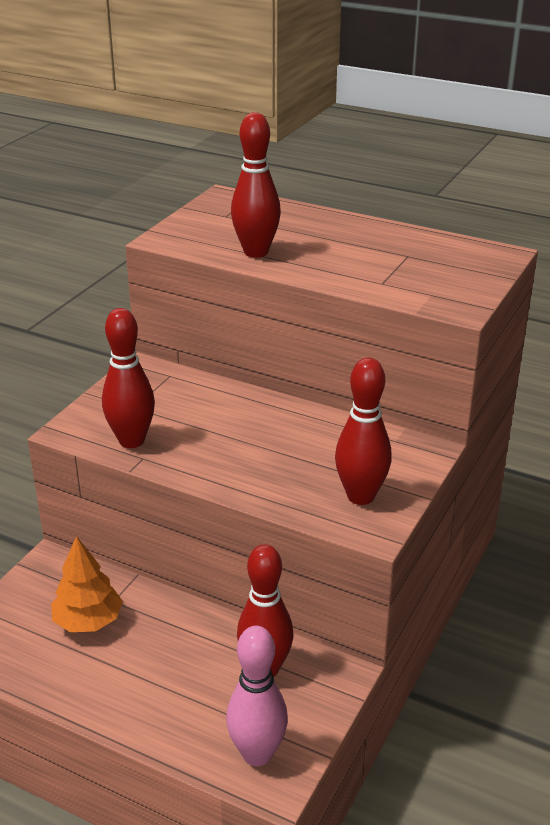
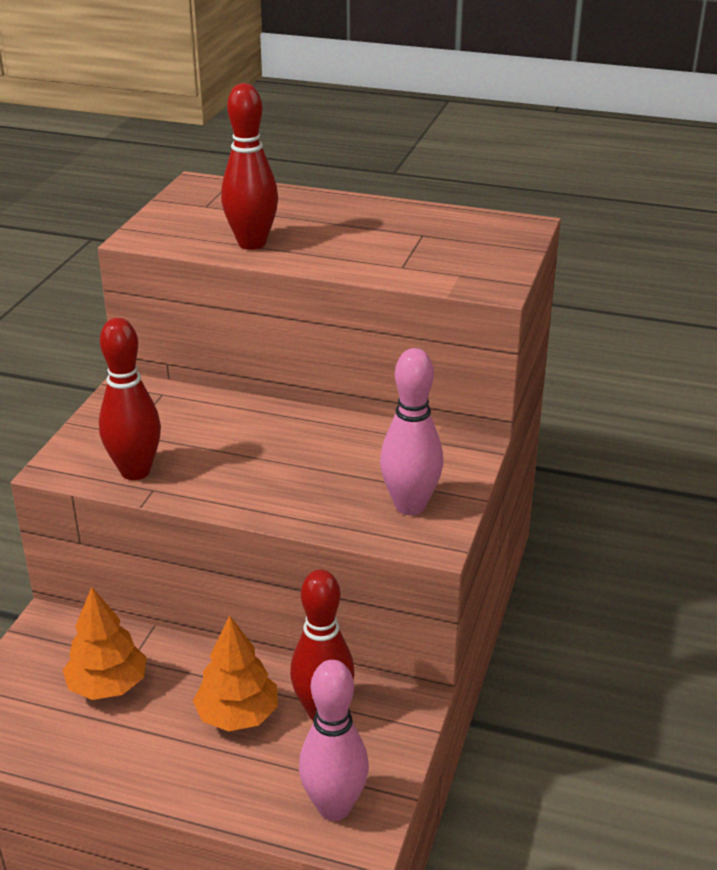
camera: 10 degrees left, 0 degrees up
red bowling pin [335,358,392,505] -> pink bowling pin [380,348,443,515]
none -> orange tree [193,616,278,731]

